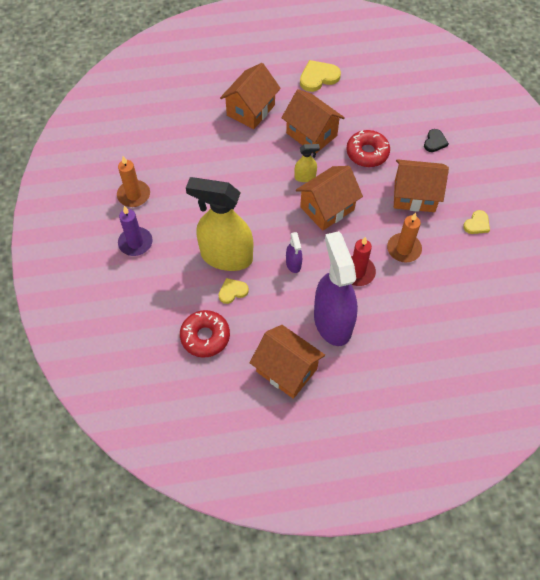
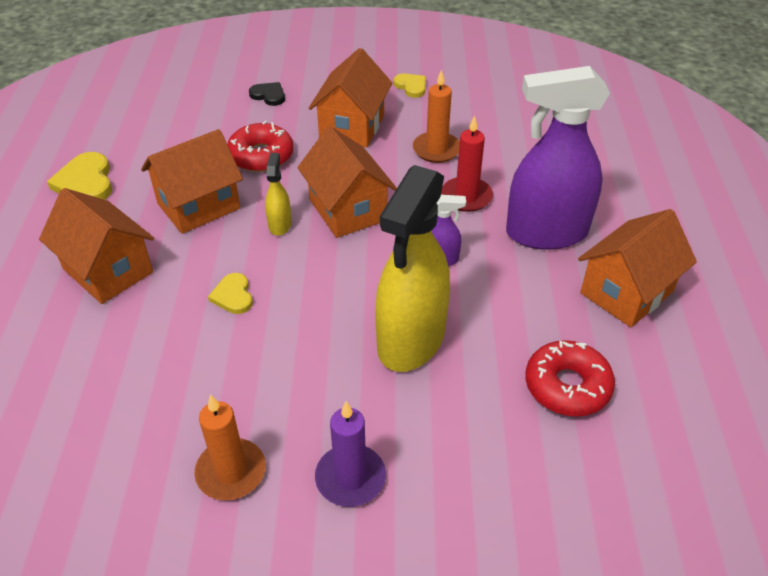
camera: 80 degrees left, 15 degrees down
yellow heart [218,278,249,304] -> yellow heart moved to [208,273,253,314]

